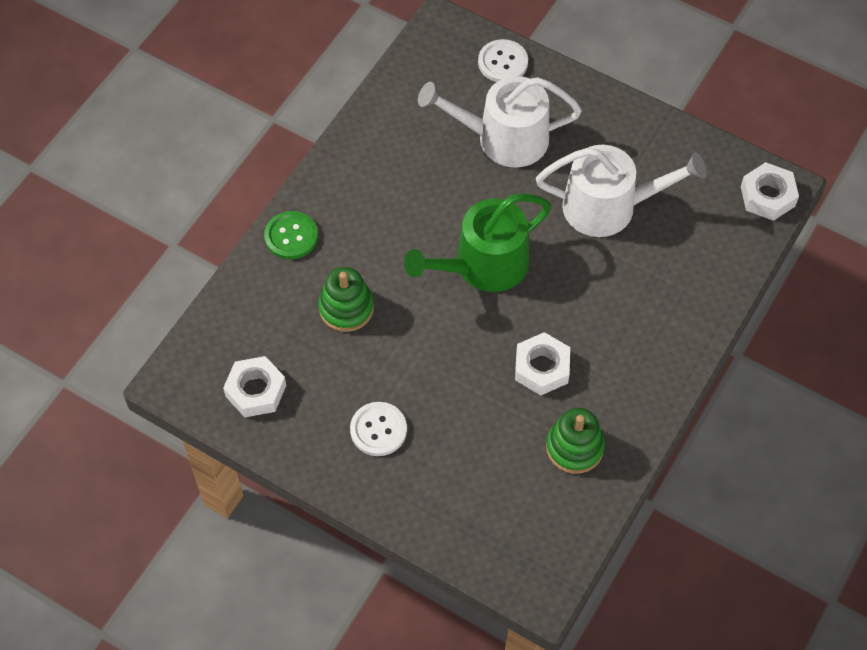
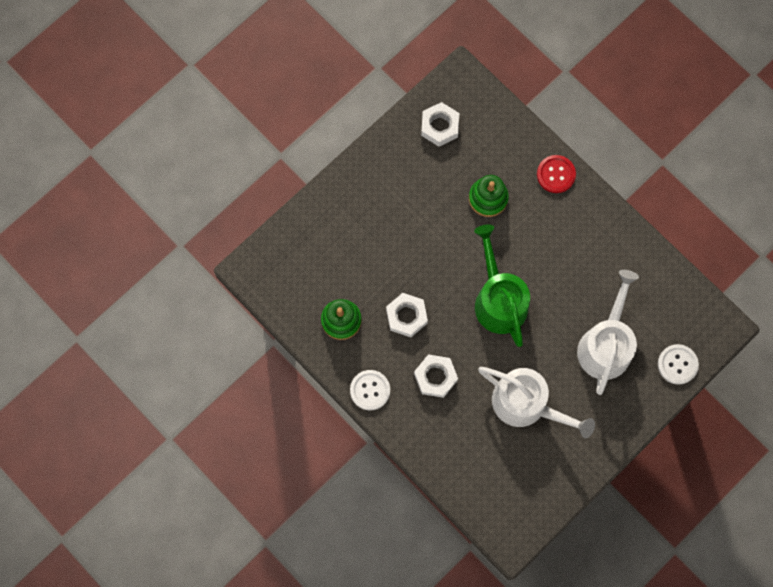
camera: 105 degrees right, 15 degrees up
green button [264,211,318,260] -> red button [537,155,576,193]
white button [350,402,407,456] -> white button moved to [350,370,390,410]
white watering can [536,145,707,237] -> white watering can turned 75 degrees counterclockwise [478,367,595,438]
white nut [741,162,799,221] -> white nut moved to [414,354,458,398]

